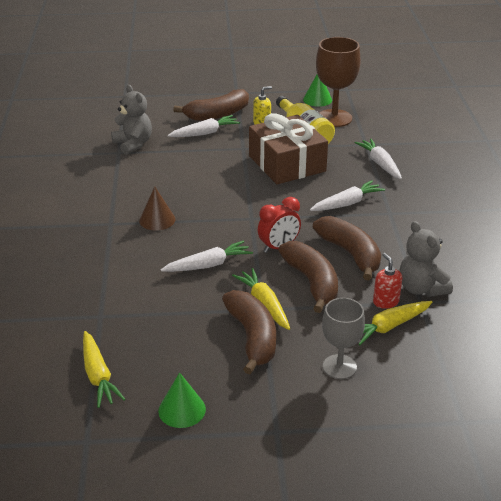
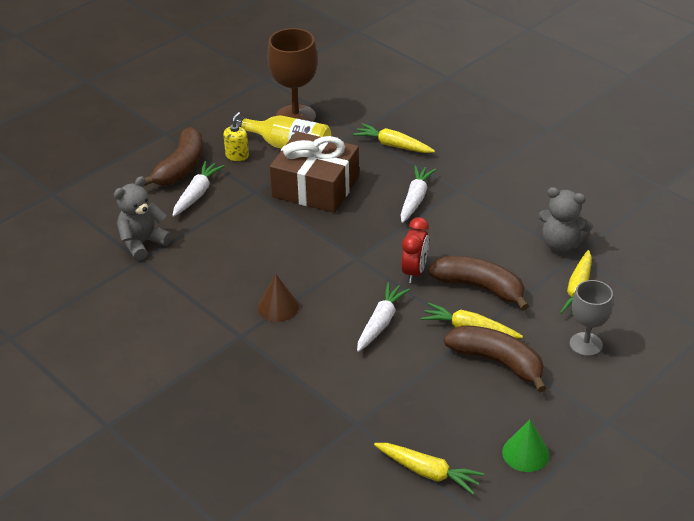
camera: 40 degrees left, 5 degrees up
grey teddy bear [111,85,152,155] -> grey teddy bear turned 60 degrees counterclockwise [114,176,172,261]
green cone [303,75,332,107] -> none
brown banana [313,216,381,280] -> none
white carrot [355,138,402,179] -> yellow carrot [353,123,435,153]
red soap dispenser [373,253,402,309] -> none

